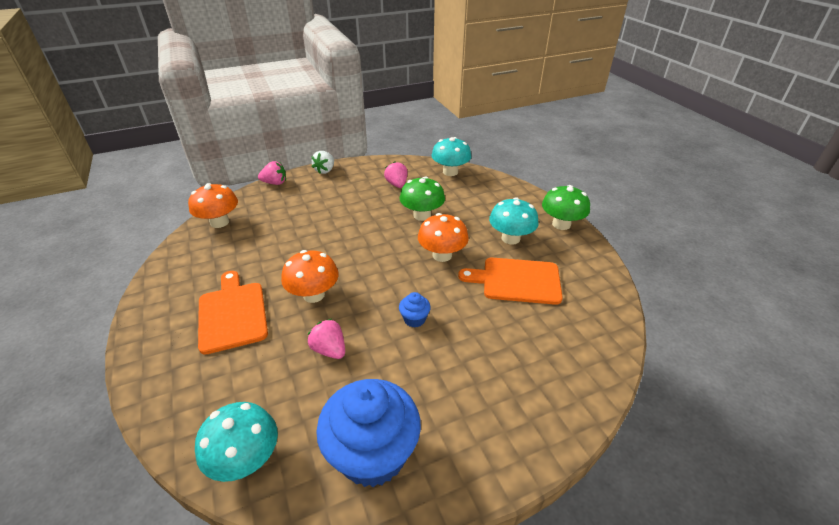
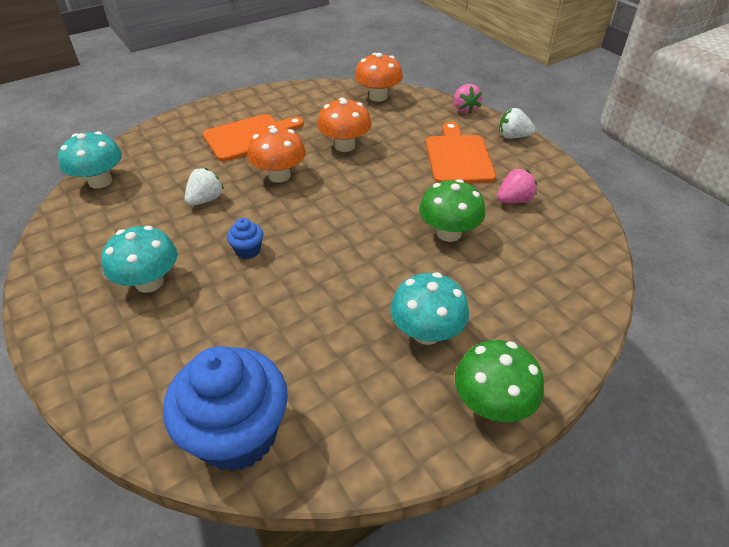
camera: 80 degrees right, 5 degrees up
pink strawberry [308,319,345,359] -> white strawberry [185,168,224,206]
blue cupcake [316,379,421,487] -> blue cupcake moved to [163,346,288,472]
orange mushroom [418,213,469,262] -> orange mushroom moved to [317,98,372,152]
turquoise mushroom [432,137,471,176] -> turquoise mushroom moved to [102,226,177,293]
orange cutting board [458,258,563,305] -> orange cutting board moved to [426,122,496,183]

